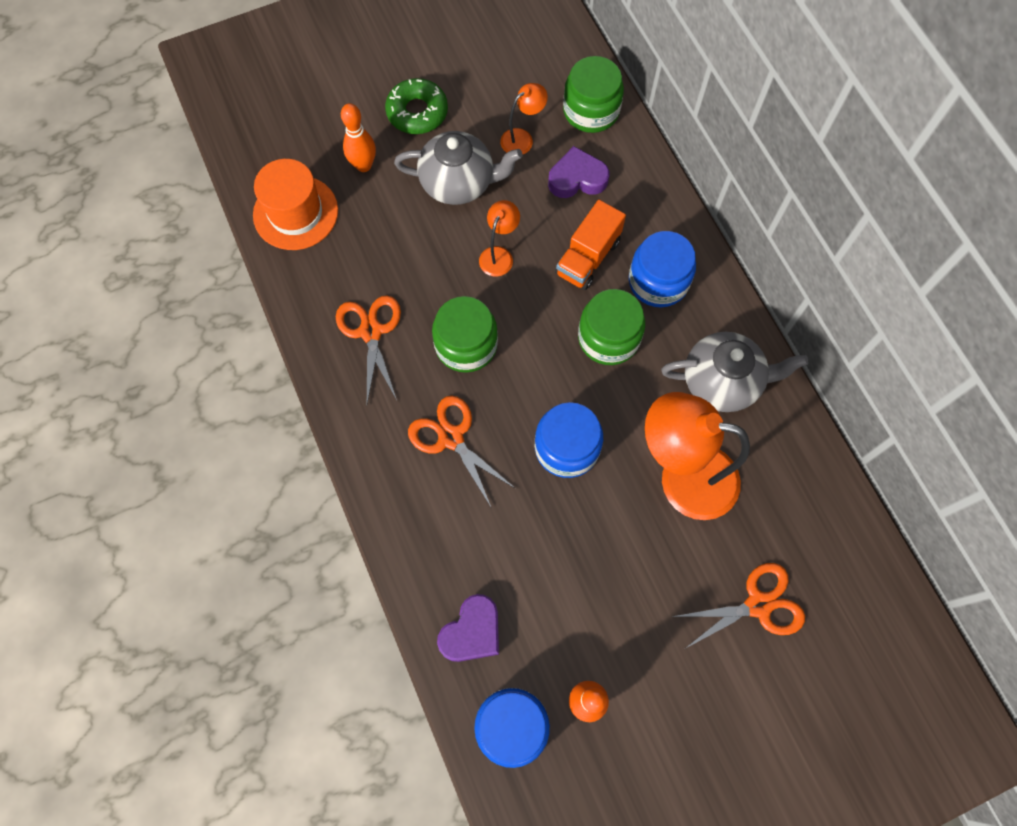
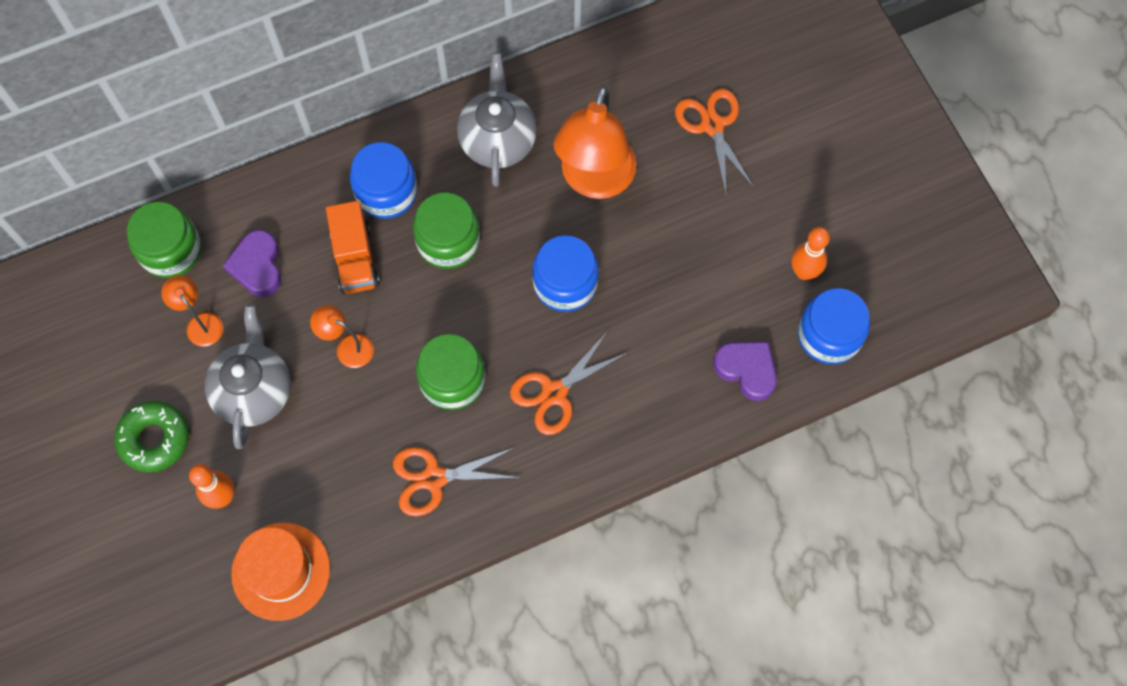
camera: 90 degrees left, 0 degrees up
orange truck [555,200,626,290] -> orange truck turned 45 degrees clockwise [326,201,380,294]

